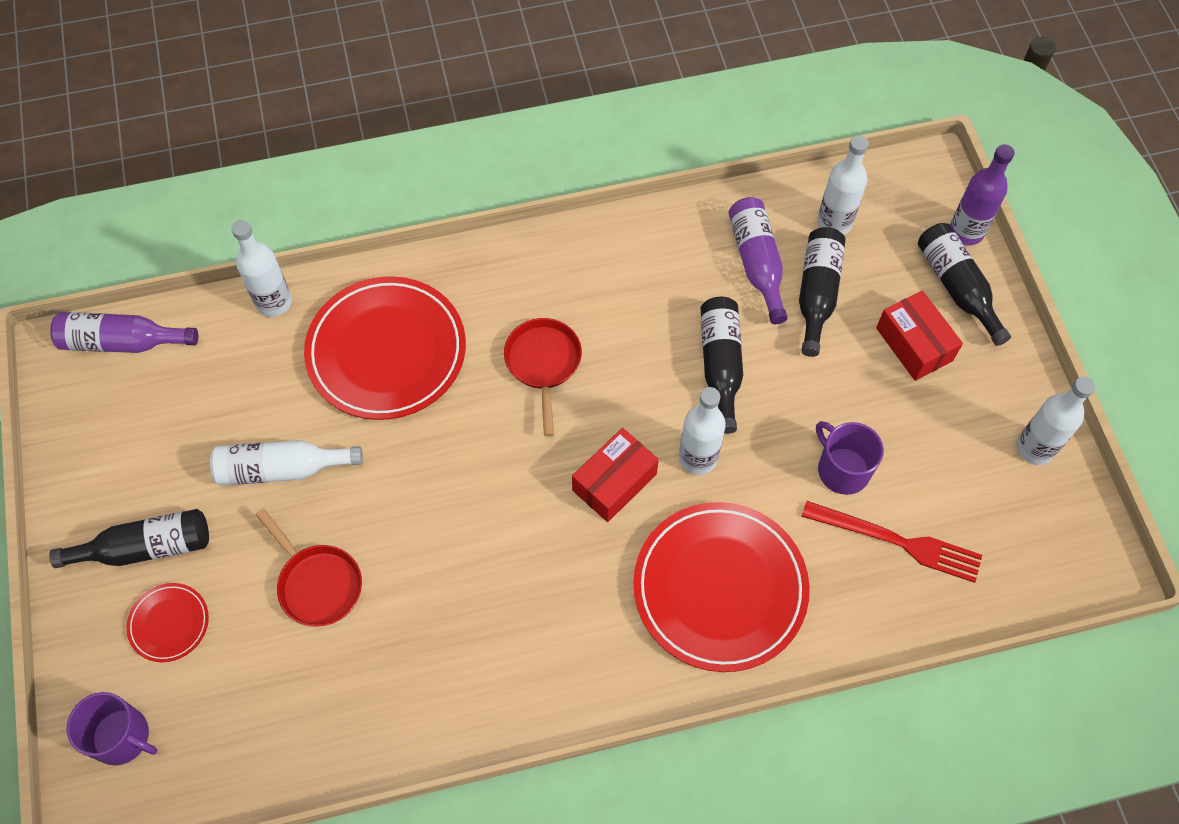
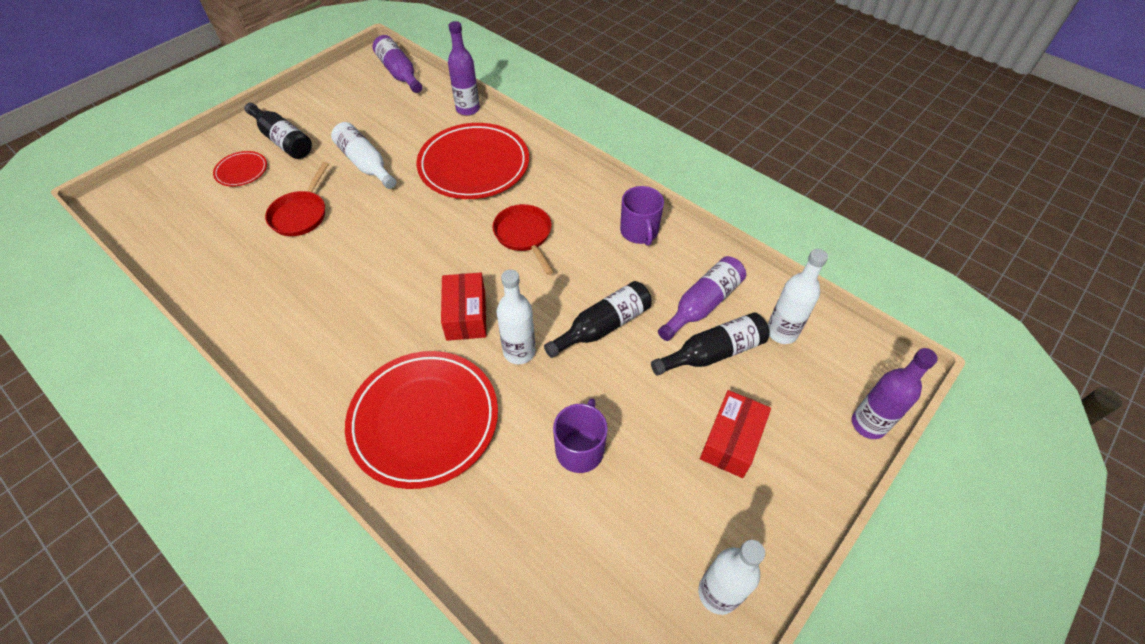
camera: 55 degrees right, 10 degrees down
purple mug [67,692,157,765] -> purple mug moved to [620,186,664,246]
white bottle [231,220,292,317] -> purple bottle [448,21,480,116]
red pan [504,318,582,437] -> red pan turned 75 degrees counterclockwise [492,204,554,275]
red box [572,428,659,522] -> red box turned 75 degrees clockwise [441,273,486,341]
red fork [801,501,982,583] -> none
black bottle [918,223,1011,346] -> none

